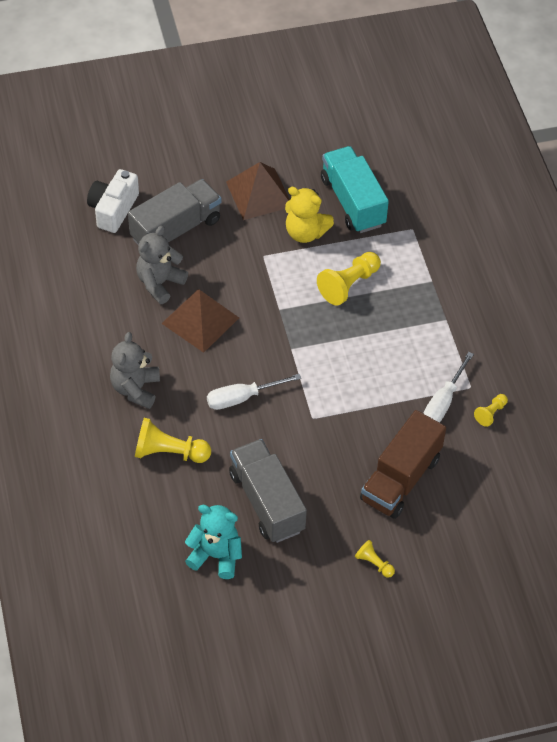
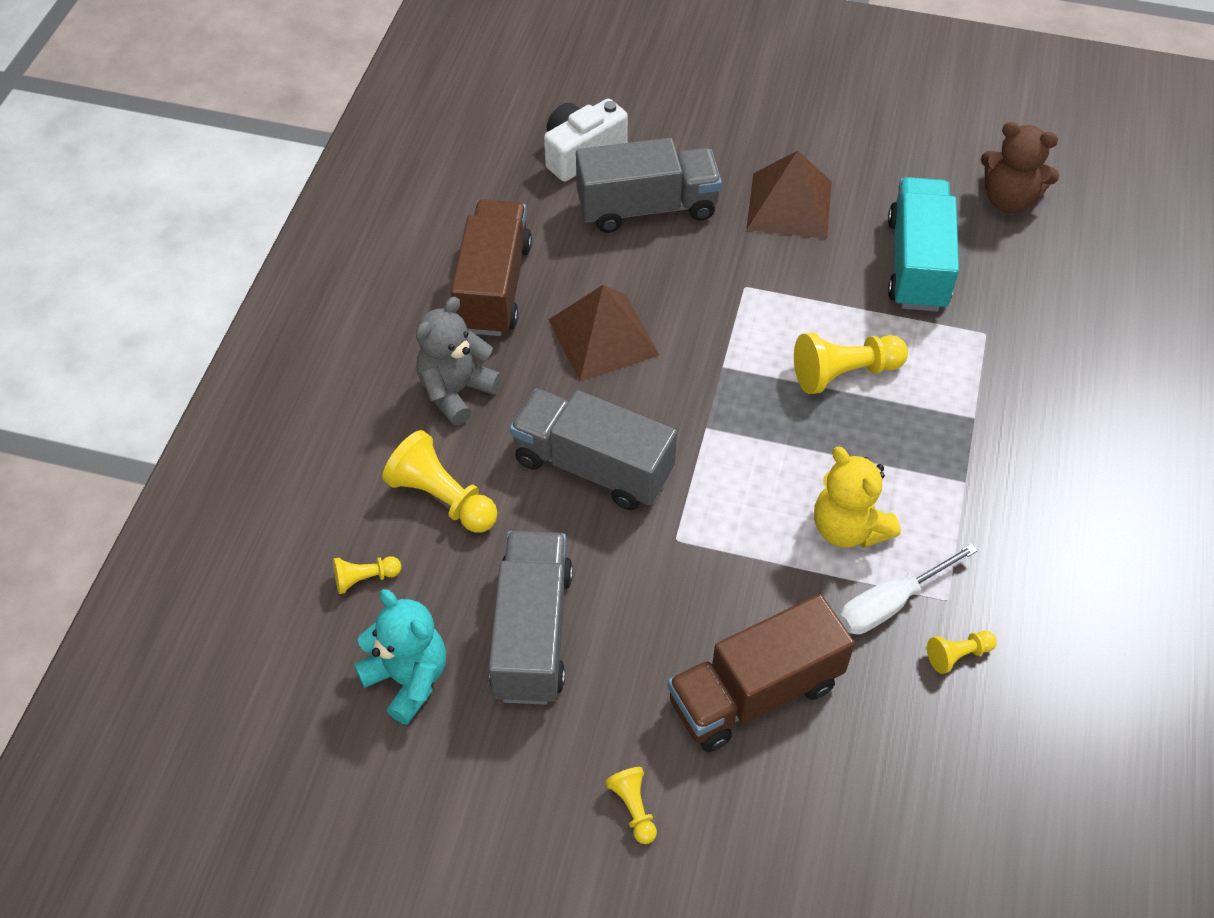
camera: 30 degrees right, 0 degrees up
grey teddy bear [136,226,188,304] -> none
white screwdriver [207,374,301,410] -> grey truck [510,389,677,510]
yellow teddy bear [285,187,334,243] -> yellow teddy bear moved to [814,447,901,548]
none -> yellow pawn [333,556,401,594]
none -> brown truck [451,199,532,336]
none -> brown teddy bear [981,122,1059,213]

